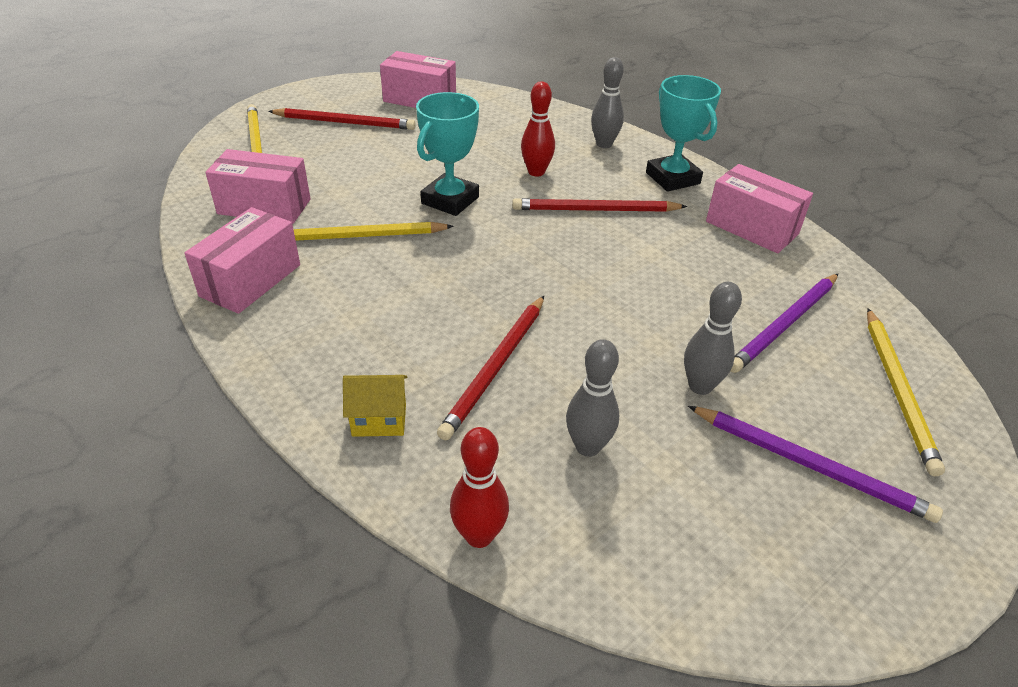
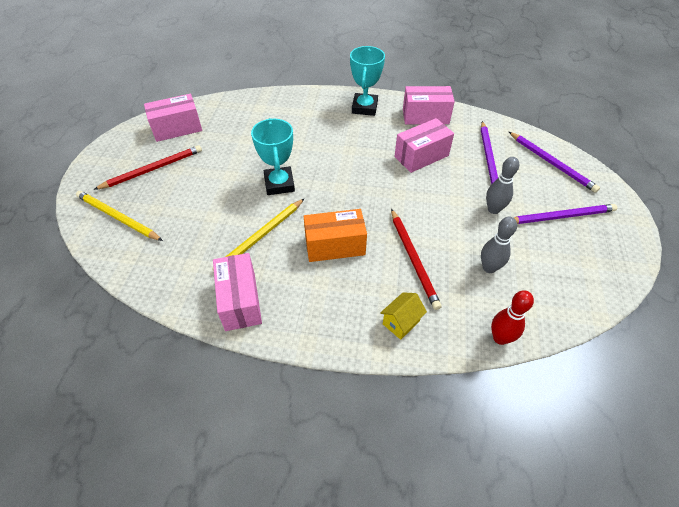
camera: 40 degrees left, 10 degrees up
pink box [205,149,310,224] -> pink box moved to [394,118,454,173]
red pencil [512,198,687,212] -> none
red bowling pin [521,81,555,177] -> none
grey bowling pin [591,57,624,148] -> none
turquoise trophy [646,75,721,192] -> turquoise trophy turned 75 degrees clockwise [350,46,385,116]
yellow pencil [867,308,945,476] -> purple pencil [509,132,600,193]
none -> orange box [304,209,367,262]

